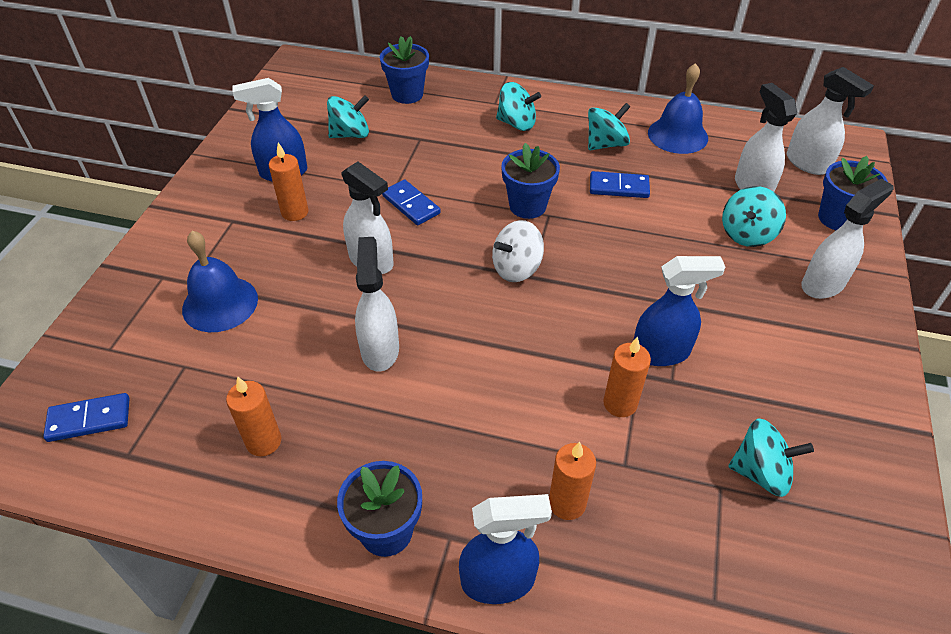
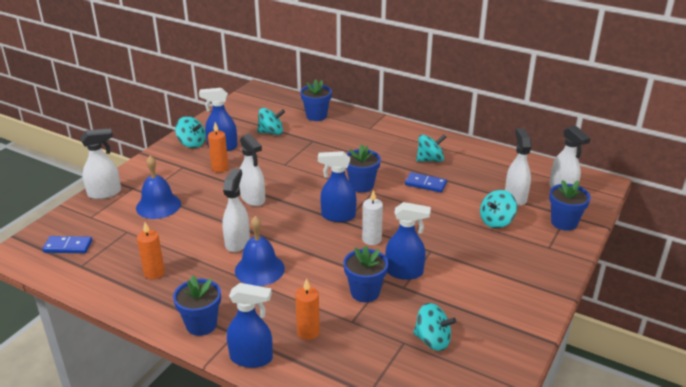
camera: 15 degrees right, 15 degrees down
blue domino [382,180,441,225] -> none
white spinning top [492,220,544,282] -> blue spray bottle [318,151,357,222]
turquoise spinning top [496,82,541,131] -> turquoise spinning top moved to [175,116,206,148]
orange candle [603,337,651,417] -> blue flower pot [344,246,388,302]
blue bell [648,63,708,154] -> blue bell moved to [235,216,285,286]
white spray bottle [801,178,894,299] -> white spray bottle moved to [80,128,121,199]
none -> white candle [362,190,383,245]

